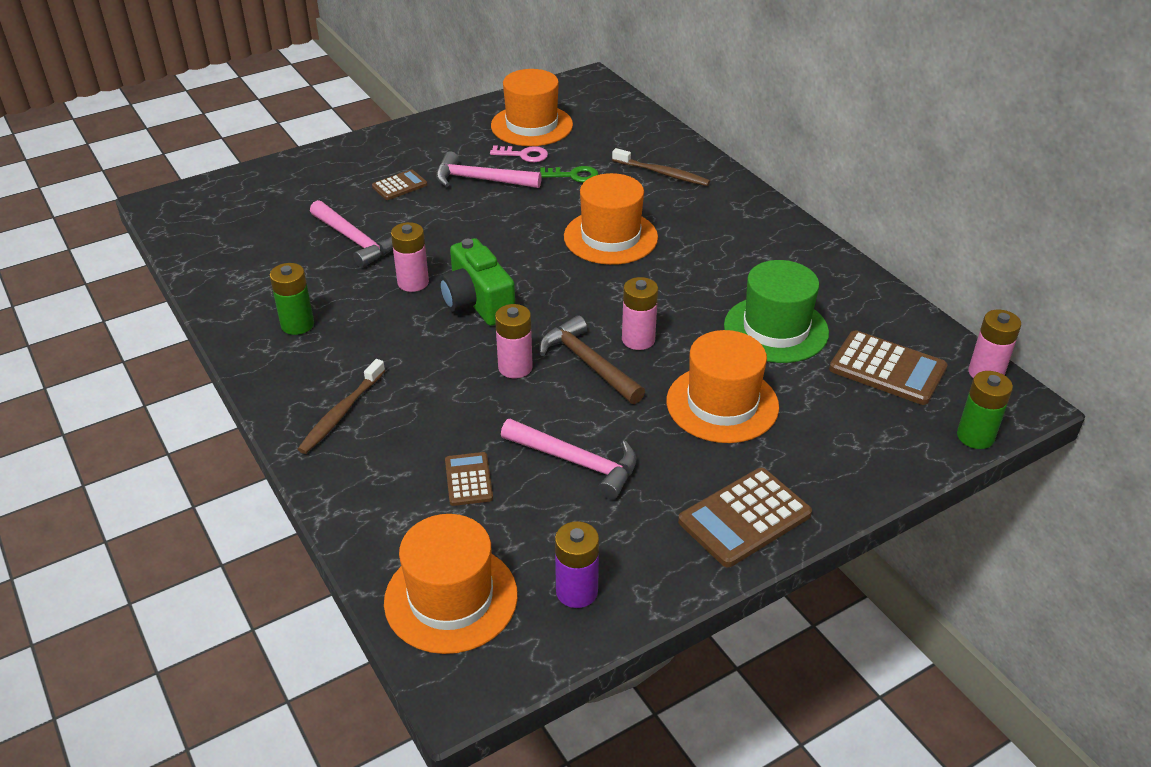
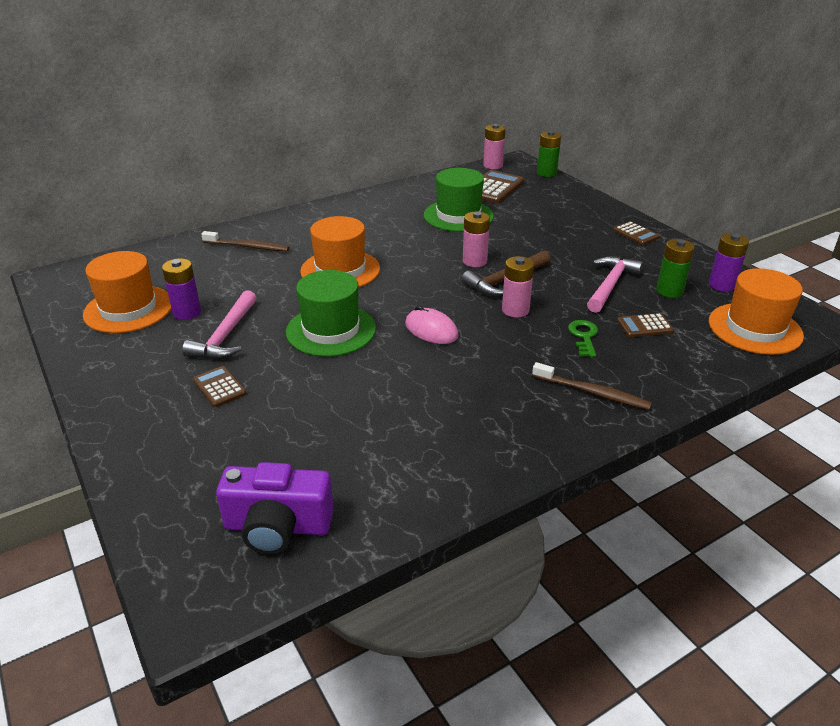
camera: 90 degrees left, 5 degrees down
green battery [270,263,314,335] -> green battery moved to [656,239,695,298]
pink hammer [310,200,393,268] -> none
pink battery [391,222,429,292] -> none
green camera [439,238,515,326] -> pink mouse [405,305,459,344]
pink key [490,145,548,162] -> purple battery [162,258,201,320]
green key [540,166,598,183] -> green key moved to [568,320,598,357]
brown toothbrush [612,148,710,186] -> brown toothbrush turned 75 degrees clockwise [201,231,290,251]
orange hat [667,330,779,443] -> none
brown calculator [678,468,812,567] -> brown calculator [613,221,660,245], size x0.58
none -> purple camera [216,462,334,554]
none -> green hat [286,270,376,357]

